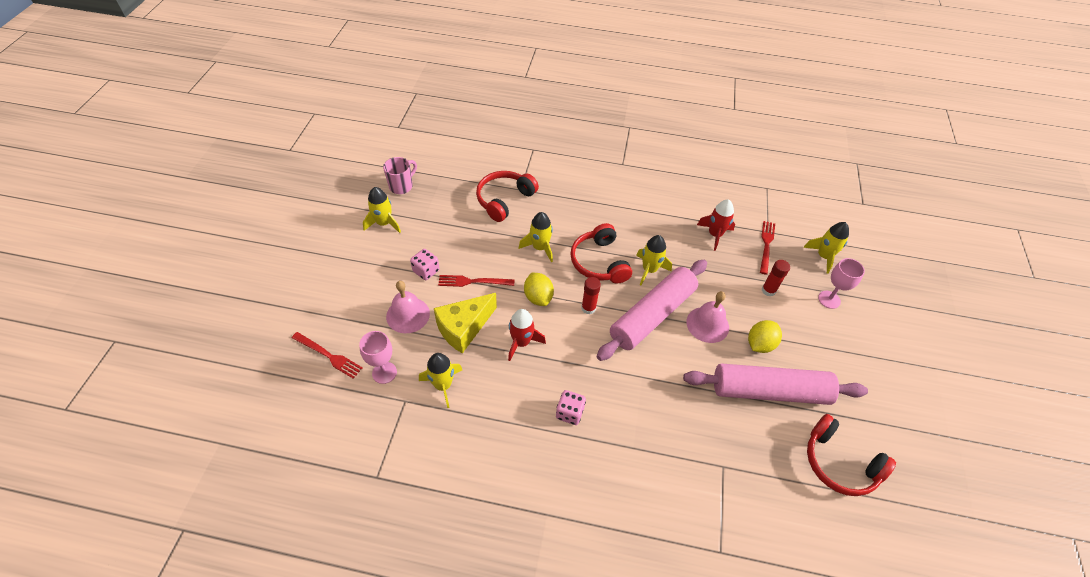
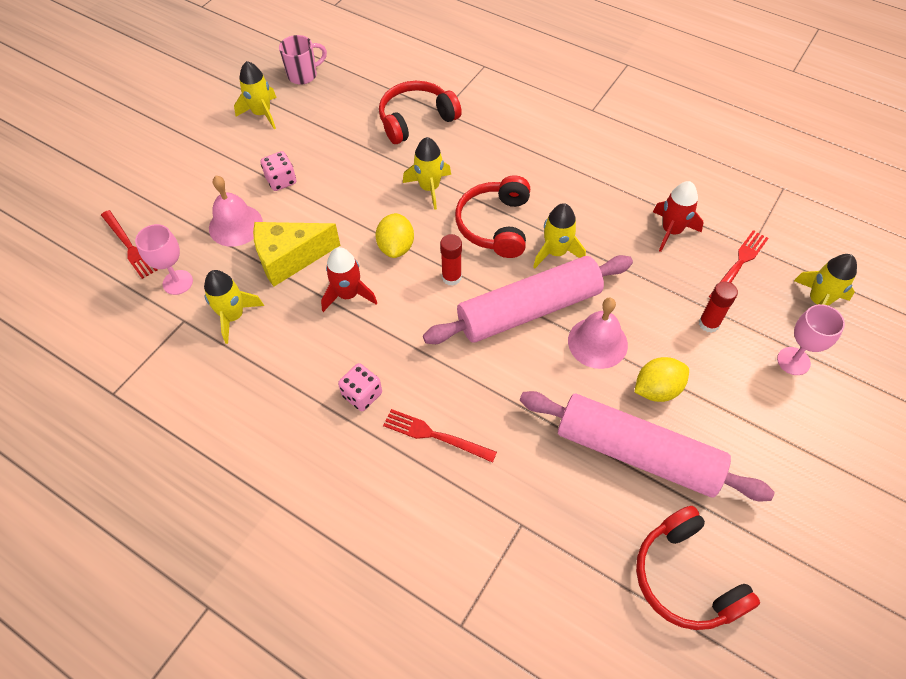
camera: 25 degrees right, 5 degrees up
red fork [438,275,514,287] -> red fork moved to [383,409,497,463]

